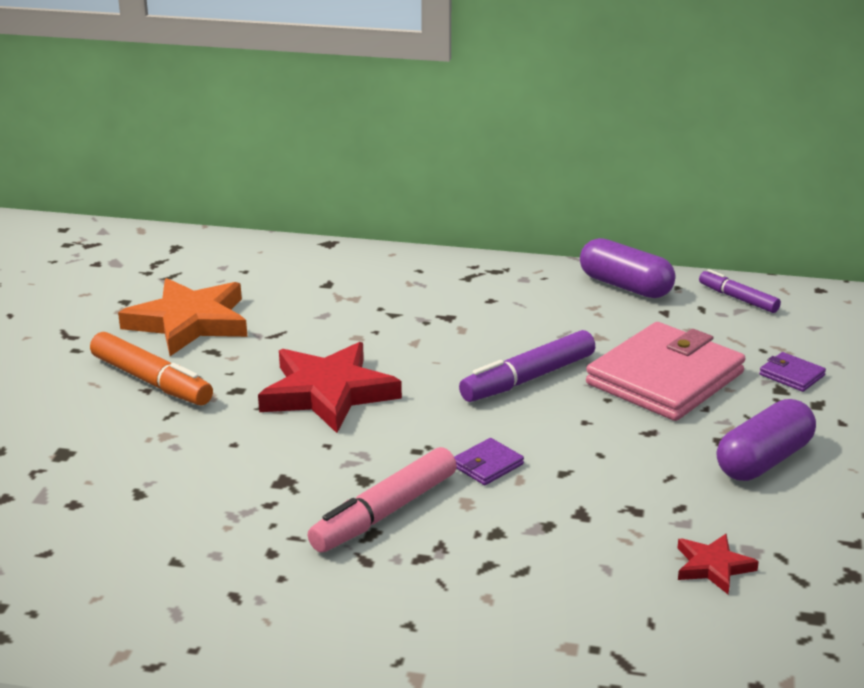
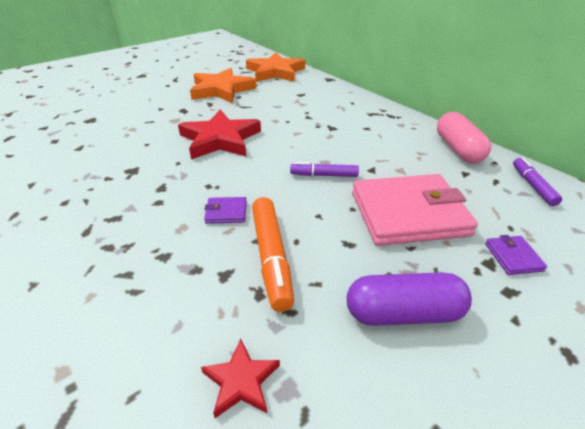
camera: 40 degrees right, 10 degrees up
orange marker [90,332,213,405] -> orange marker moved to [252,197,294,312]
pink marker [308,447,457,553] -> none
purple marker [459,330,595,402] -> purple marker [290,162,359,177], size x0.62
purple capsule [580,238,675,298] -> pink capsule [437,112,491,163]
none -> orange star [246,53,305,82]

